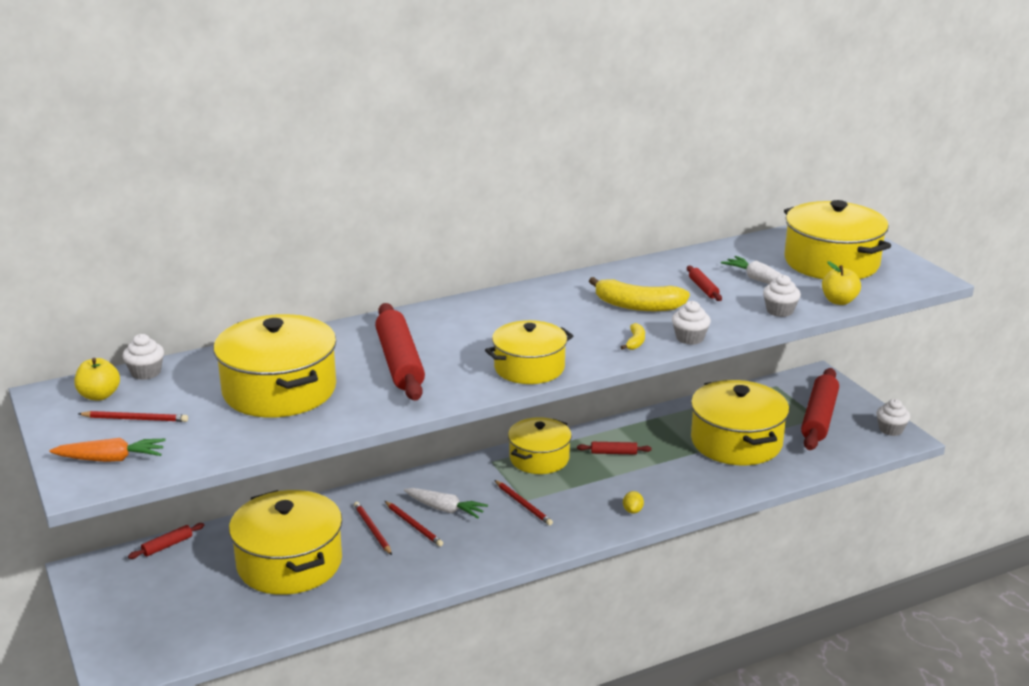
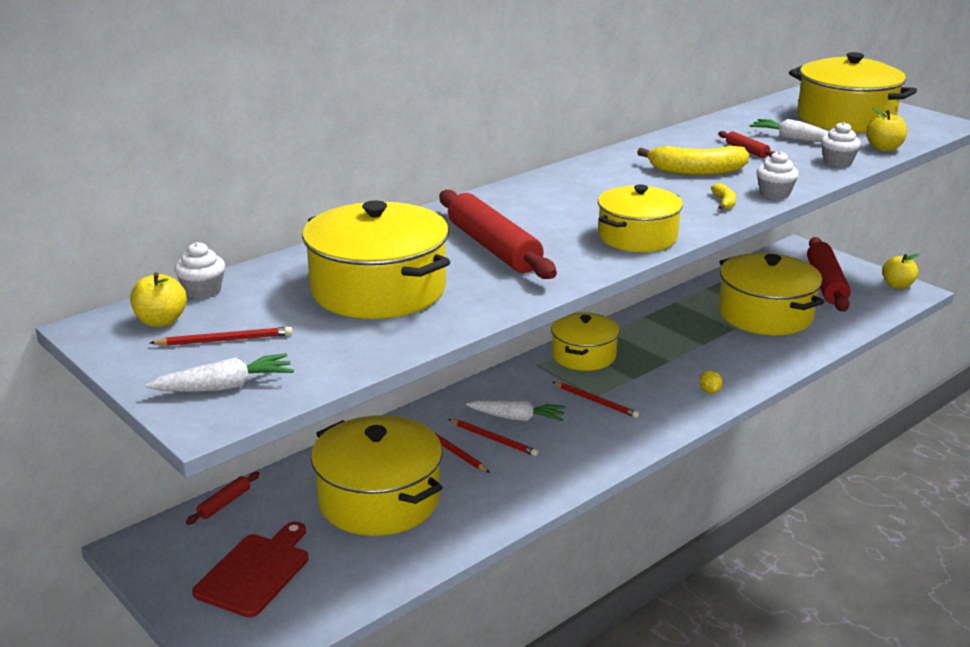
camera: 15 degrees left, 0 degrees up
orange carrot [49,438,165,462] -> white carrot [146,353,294,392]
red rolling pin [577,442,652,455] -> none
white cupcake [877,399,910,436] -> yellow apple [882,253,919,289]
none -> red cutting board [192,521,308,617]

